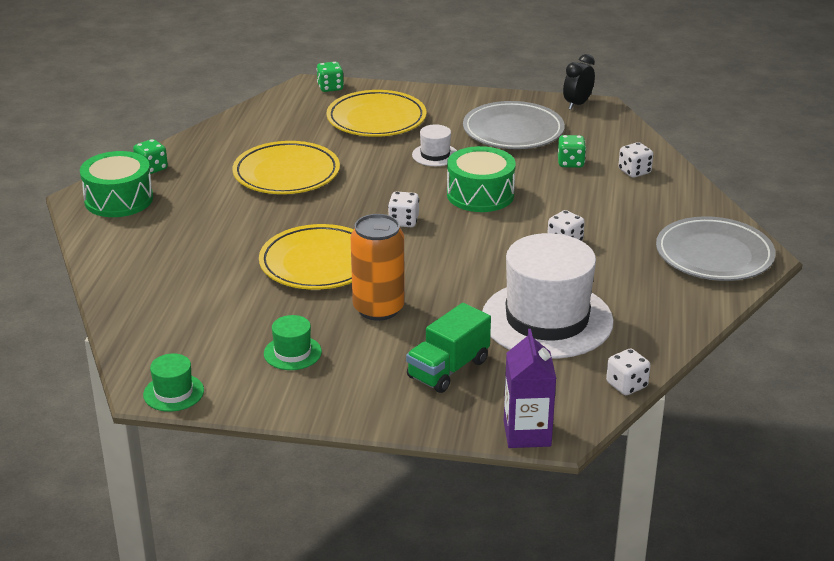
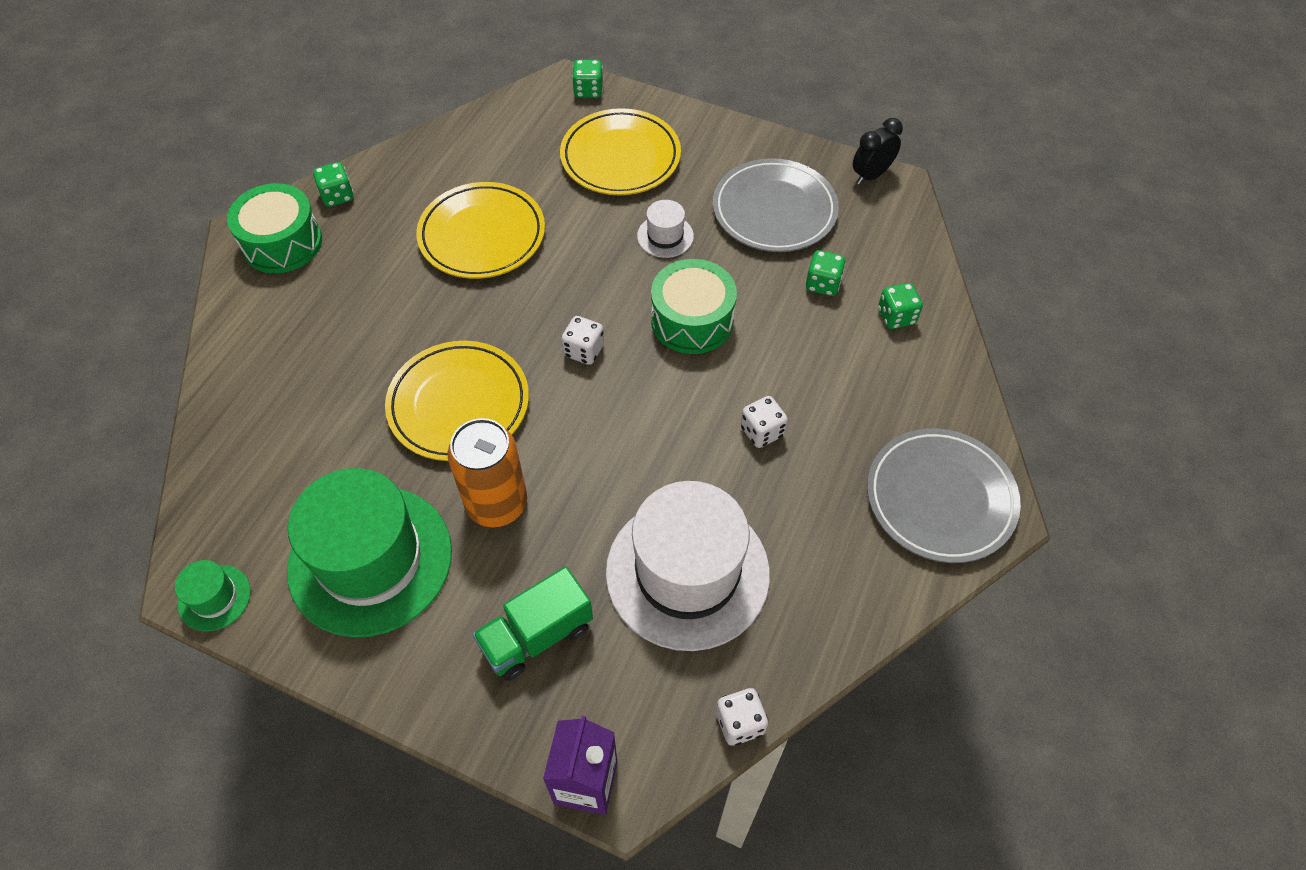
camera: 15 degrees right, 25 degrees up
green hat [264,315,322,370] -> green hat [287,468,452,637], size x2.35
white dice [618,142,653,178] -> green dice [878,283,923,329]

